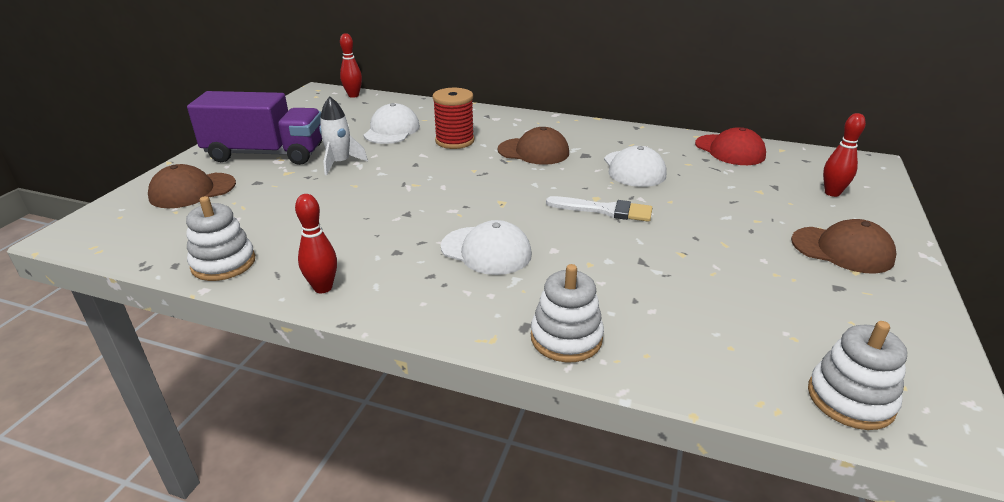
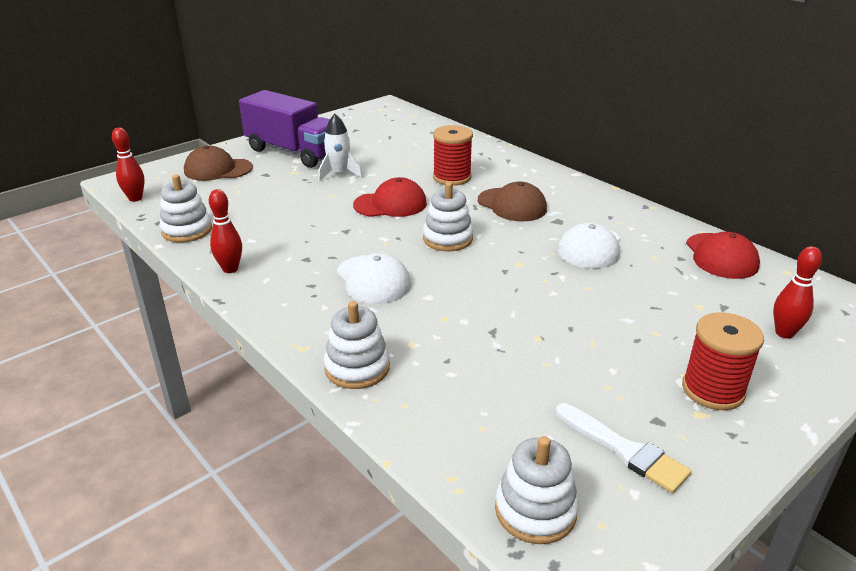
camera: 30 degrees right, 0 degrees up
red bowling pin [340,33,362,98] -> red bowling pin moved to [112,128,145,202]
white cap [364,103,420,144] -> none
white brush [546,196,652,222] -> white brush moved to [556,403,691,493]
brown cap [791,219,897,274] -> red spool [682,312,764,410]
none -> red cap [353,177,427,217]
none -> white stacking toy [423,182,473,251]

